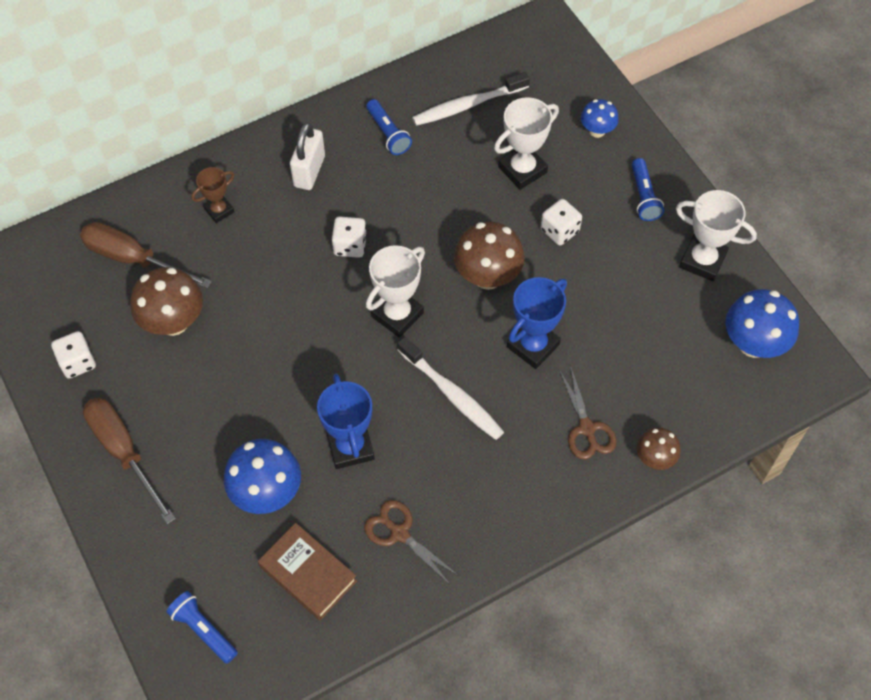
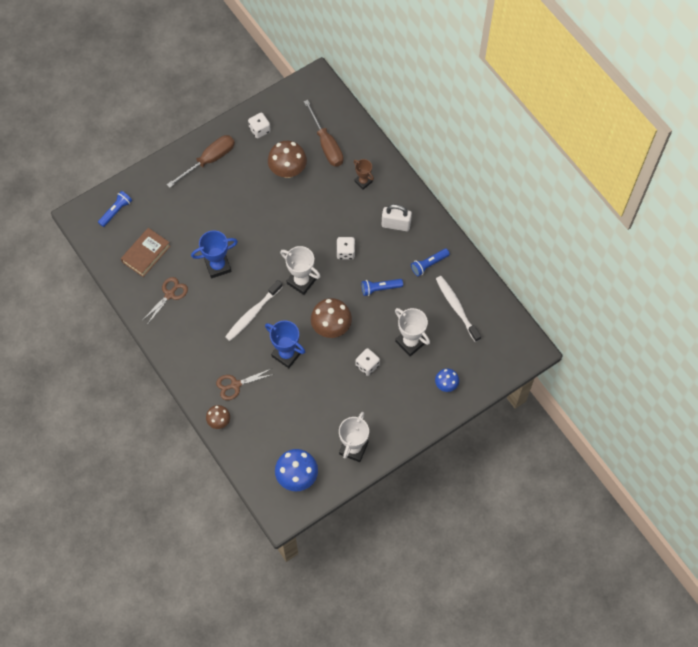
camera: 85 degrees right, 5 degrees up
brown screwdriver [80,222,212,288] -> brown screwdriver turned 135 degrees clockwise [304,100,343,167]
blue mushroom [224,439,301,514] -> none
blue flashlight [632,158,664,221] -> blue flashlight moved to [362,279,403,296]

